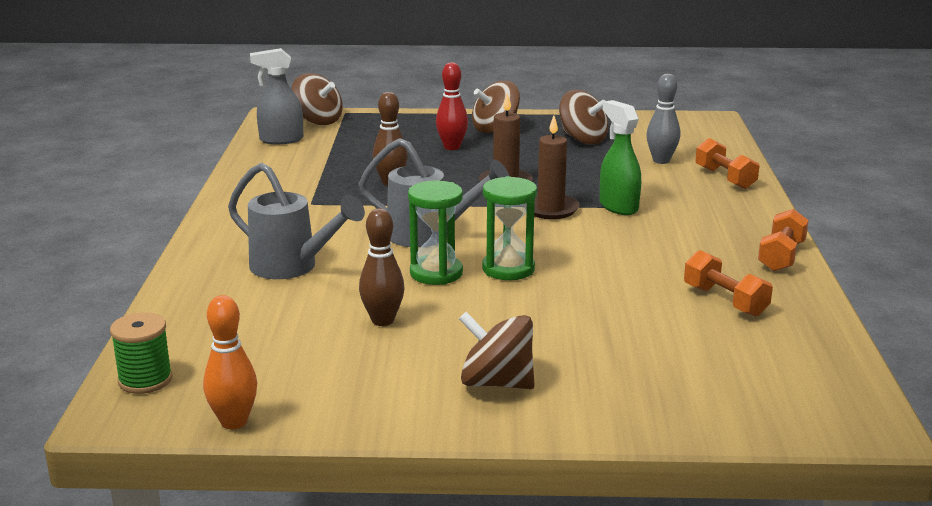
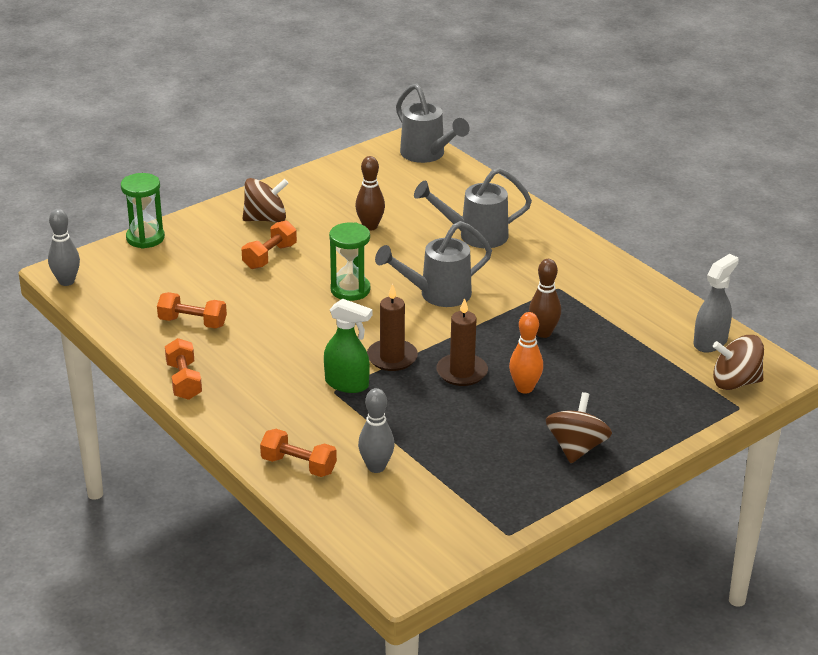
camera: 140 degrees right, 10 degrees up
green spool [110,312,173,394] -> grey watering can [396,83,470,163]
orange bowling pin [203,295,257,429] -> orange bowling pin moved to [509,312,543,394]
green hourglass [408,181,463,285] -> green hourglass moved to [121,173,165,249]
red bowling pin [436,62,468,150] -> none
brown spinning top [559,90,609,145] -> none
none -> grey bowling pin [48,209,80,286]
none -> orange dumbbell [242,220,297,269]

